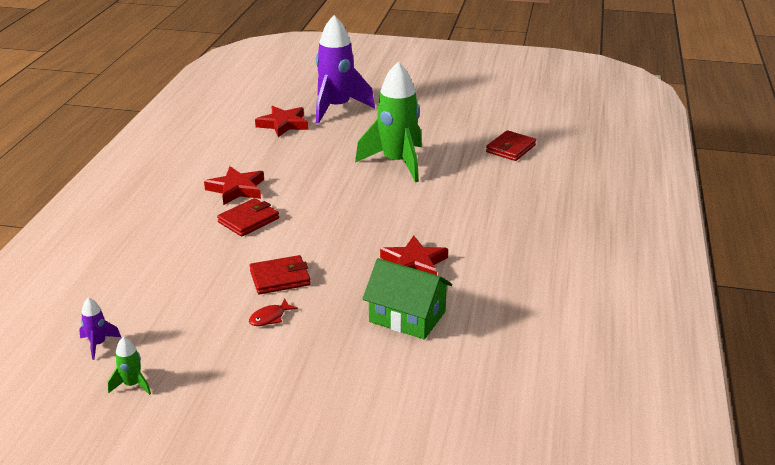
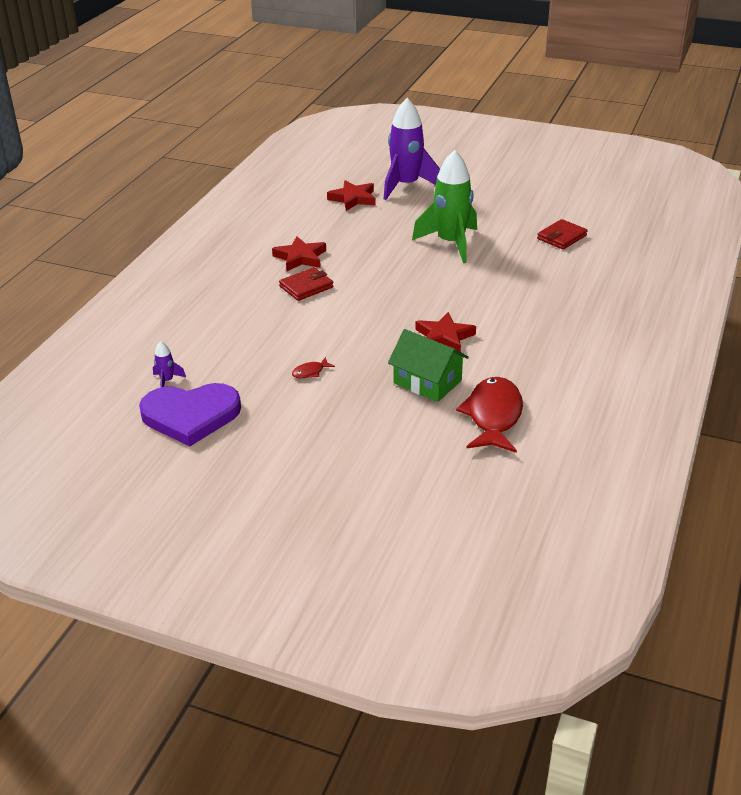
camera: 10 degrees right, 5 degrees up
green rocket [108,337,151,395] -> purple heart [139,383,241,447]
red wallet [250,255,311,294] -> none
none -> red fish [456,377,523,453]

